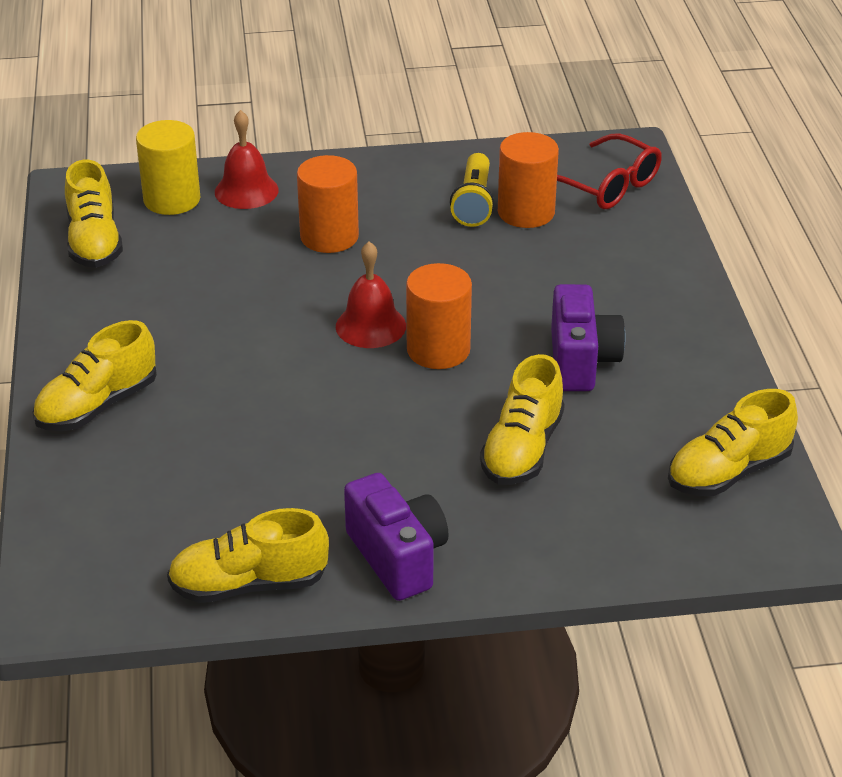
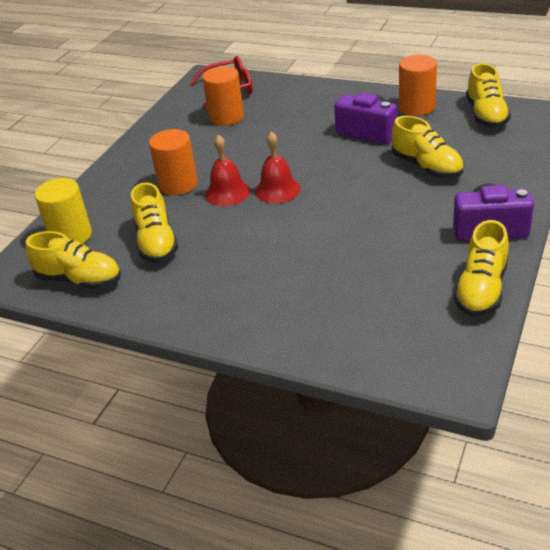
camera: 55 degrees left, 0 degrees up
yellow shoe [32,320,157,431] -> yellow shoe moved to [131,182,179,263]
red bell [215,110,279,209] -> red bell moved to [205,135,250,206]
orange cylinder [406,263,472,369] -> orange cylinder moved to [399,55,437,116]
yellow flashlight [450,153,495,227] -> none

